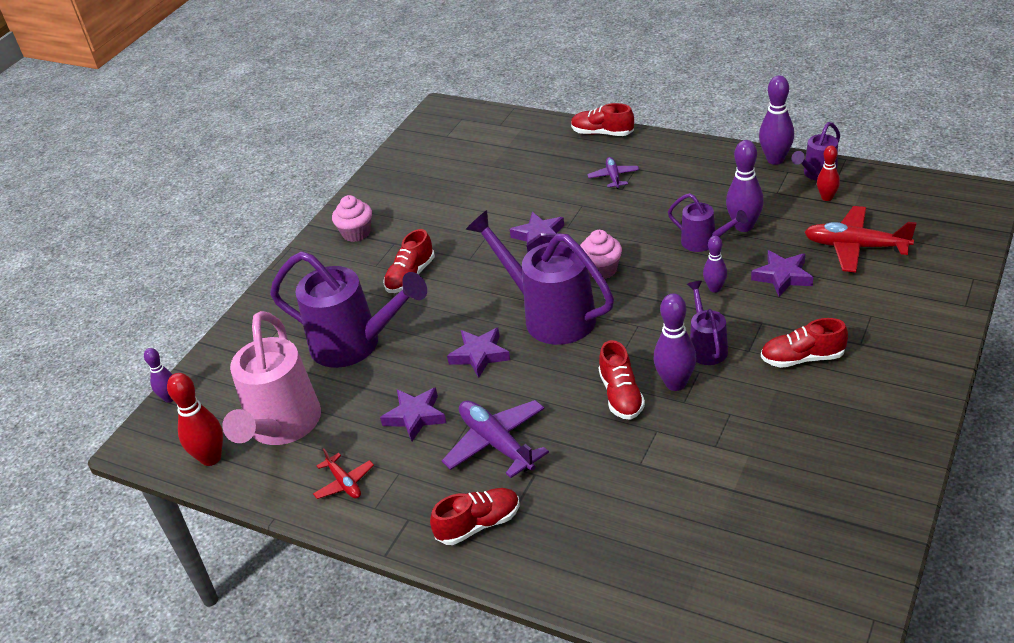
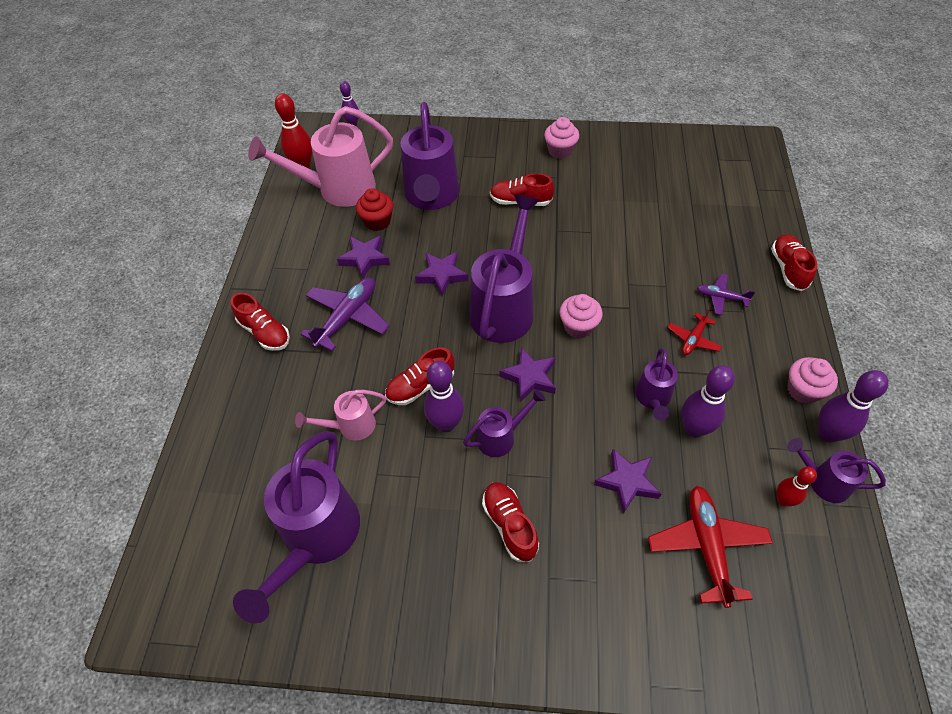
camera: 65 degrees right, 15 degrees up
red plane [313,449,374,499] -> red plane moved to [668,309,722,355]
purple star [510,212,564,252] -> purple star moved to [499,347,556,402]
purple plane [587,157,639,189] -> purple plane turned 135 degrees counterclockwise [697,274,755,315]
purple bowling pin [703,236,727,293] -> none
none -> purple watering can [233,431,360,623]
none -> pink watering can [295,390,386,441]
none -> red cupcake [356,188,393,231]
none -> pink cupcake [787,357,838,404]

